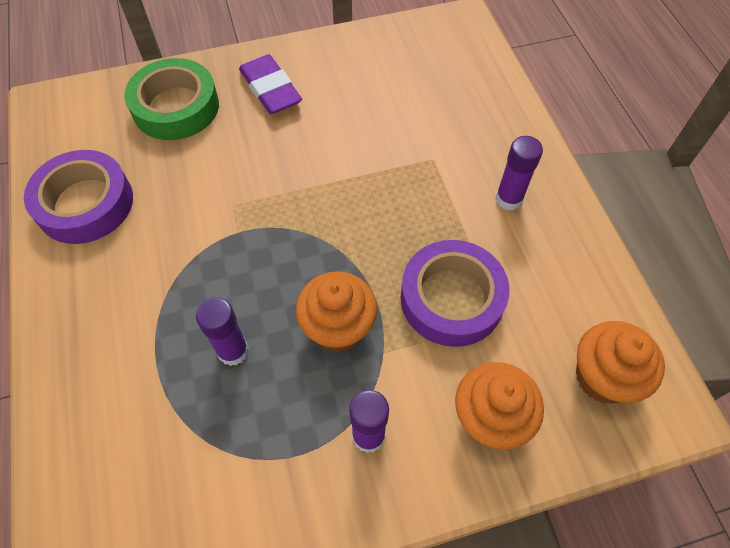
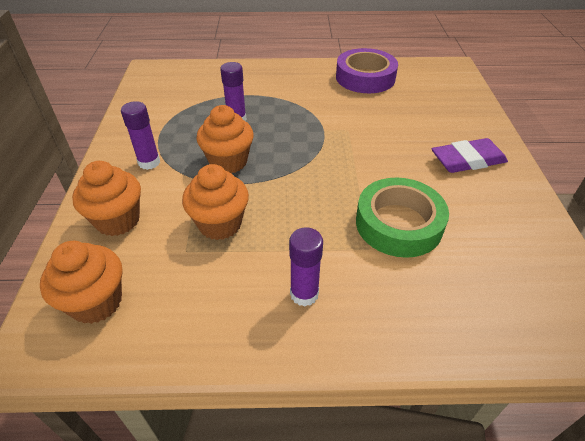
camera: 105 degrees right, 15 degrees down
green tape [124,58,219,140] -> green tape moved to [356,178,449,258]
purple tape [401,240,509,347] -> orange cupcake [182,164,249,240]

